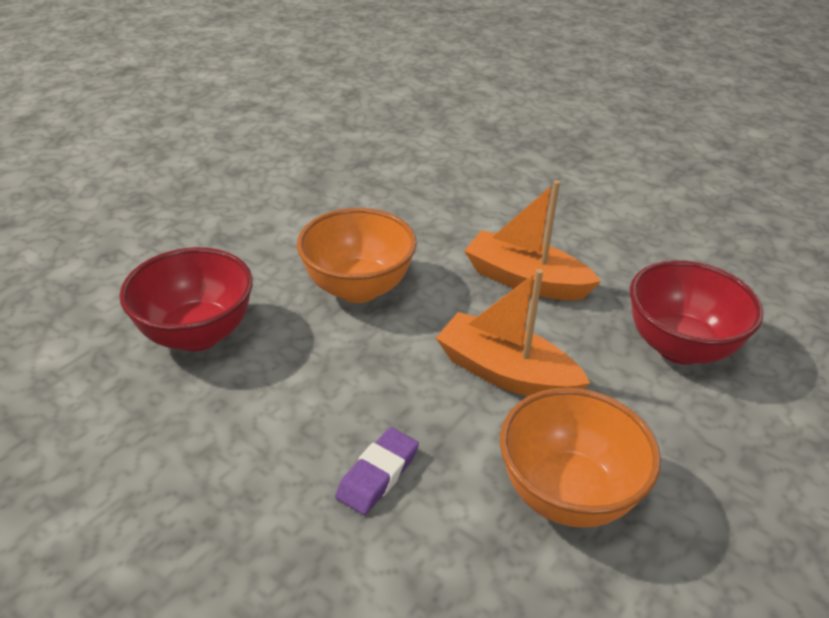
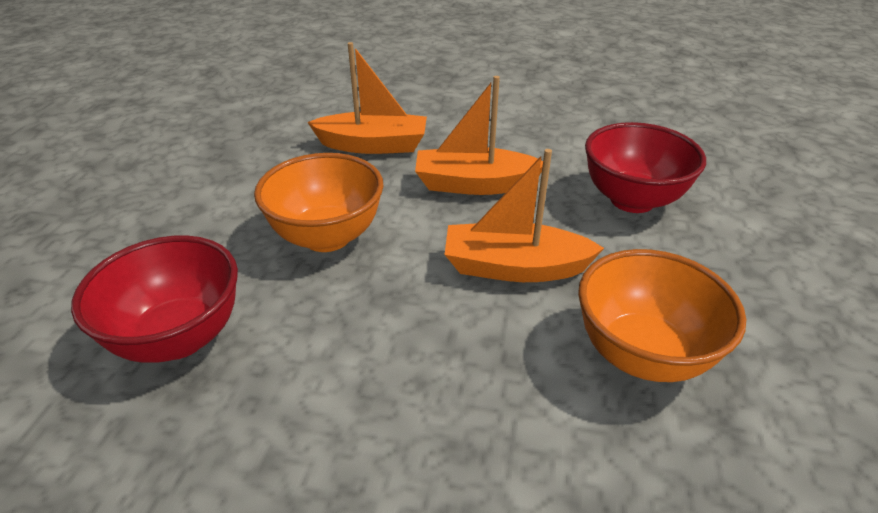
camera: 25 degrees left, 0 degrees up
purple eraser [335,427,419,515] -> none
none -> orange boat [308,42,427,154]

